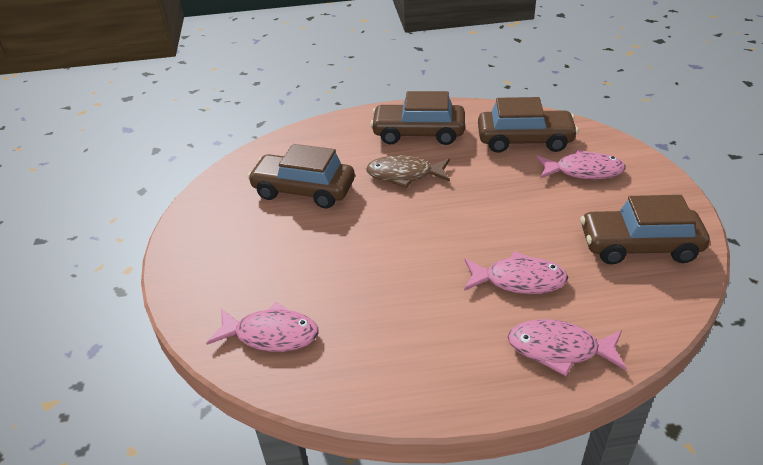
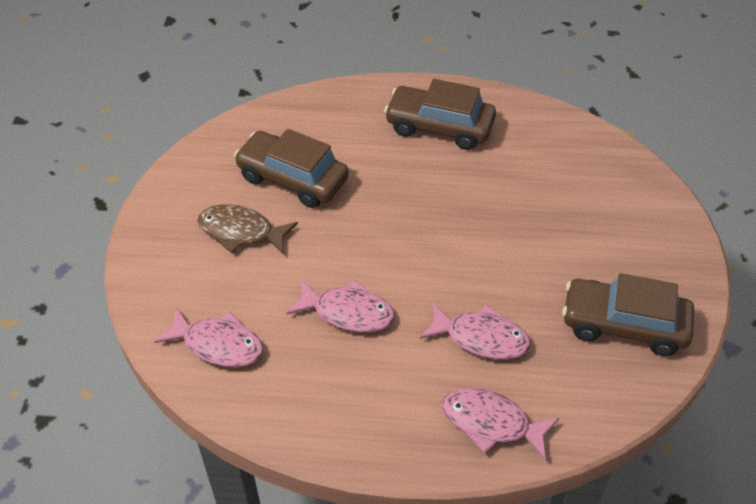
camera: 10 degrees right, 10 degrees up
brown fish [366,155,450,188] -> brown fish moved to [197,204,298,255]
brown car [478,97,578,153] -> none
pink fish [536,149,626,179] -> pink fish moved to [287,279,395,332]

